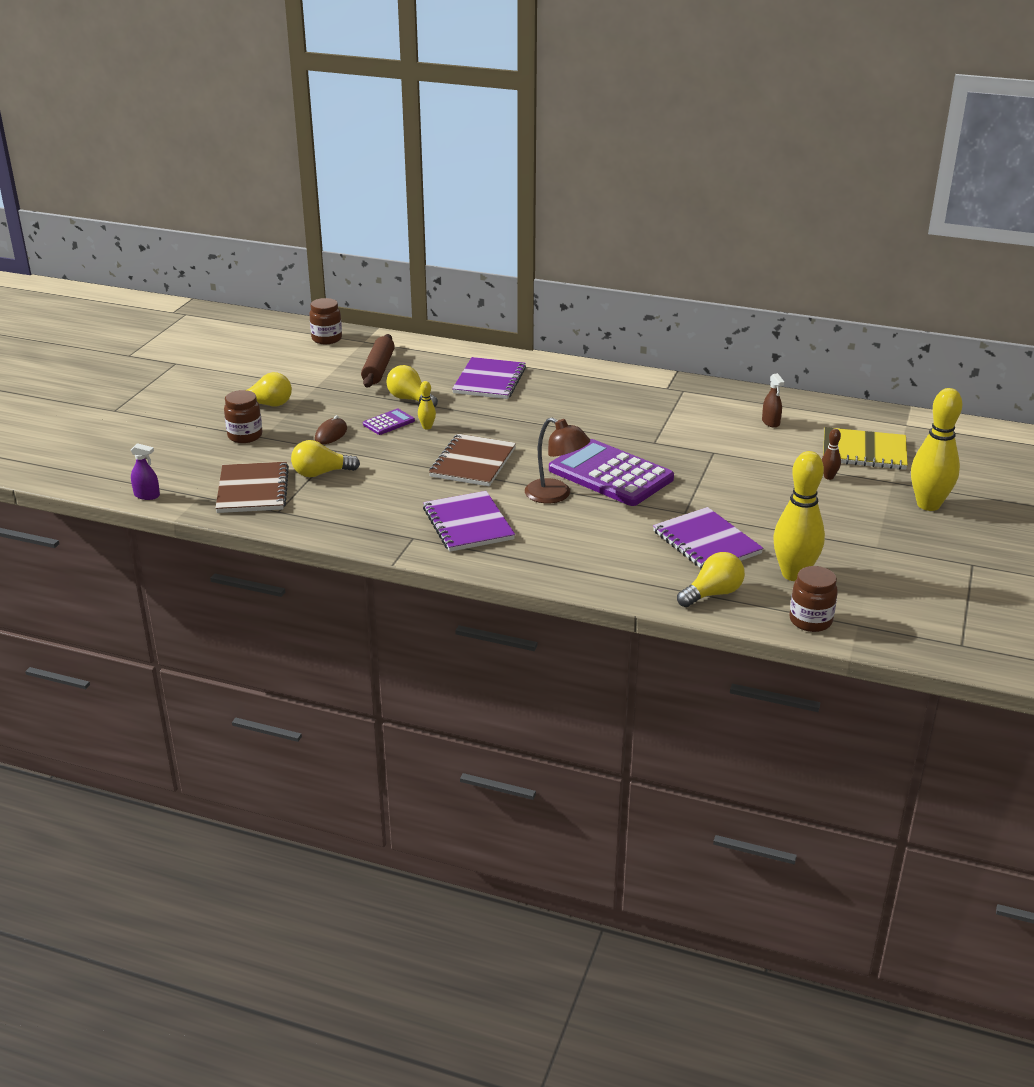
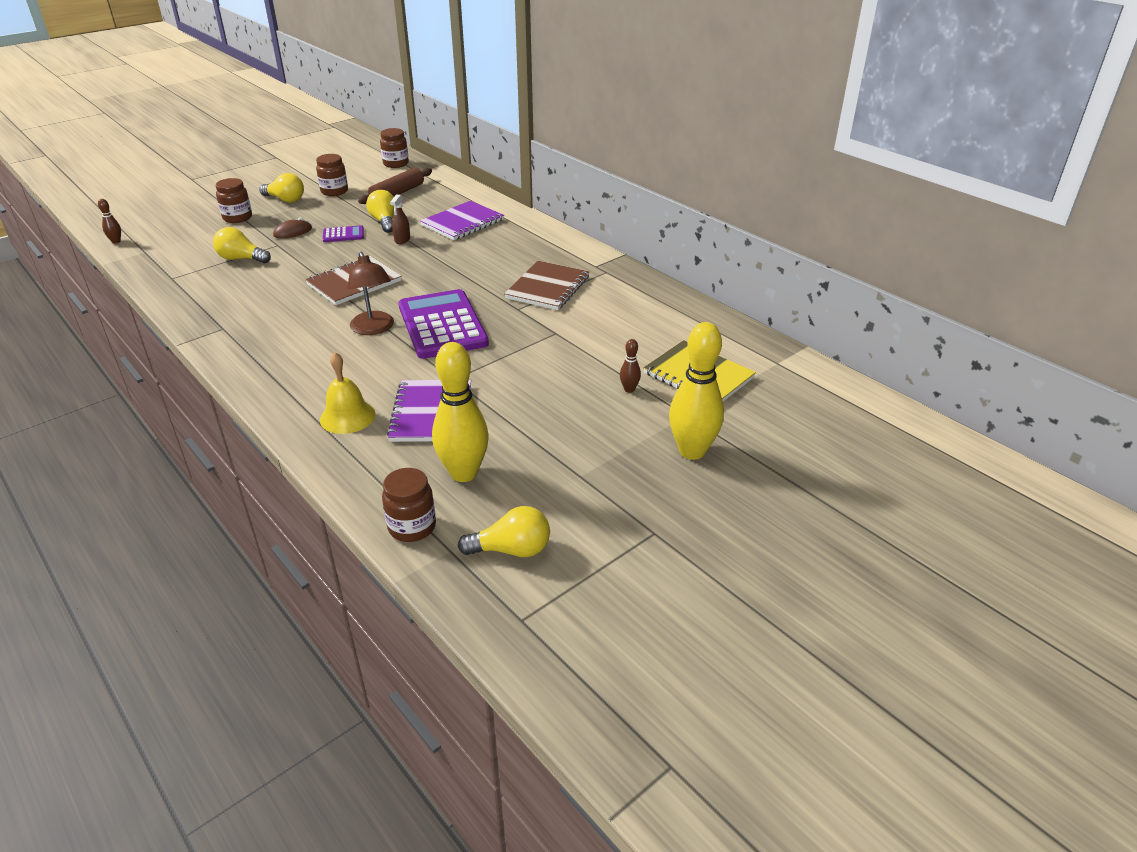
camera: 30 degrees right, 5 degrees up
purple spray bottle [131,443,160,500] -> brown bowling pin [98,199,121,244]
brown notebook [215,462,289,513] -> brown notebook moved to [504,261,589,310]
yellow bowling pin [418,381,436,430] -> none
purple notebook [423,491,515,552] -> none
yellow light bulb [677,552,745,607] -> yellow light bulb moved to [458,506,550,557]
brown spray bottle [762,373,785,428] -> brown spray bottle moved to [390,194,410,244]
none -> brown jar [316,154,348,196]
none -> yellow bell [320,352,375,434]

